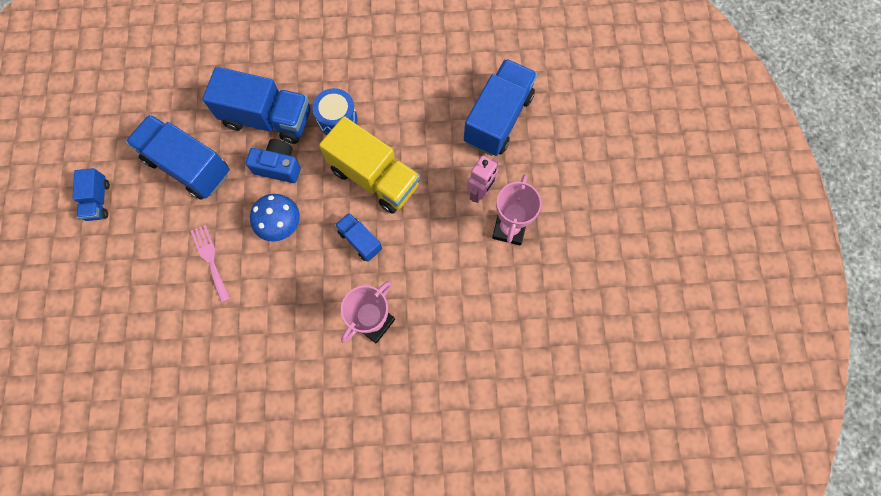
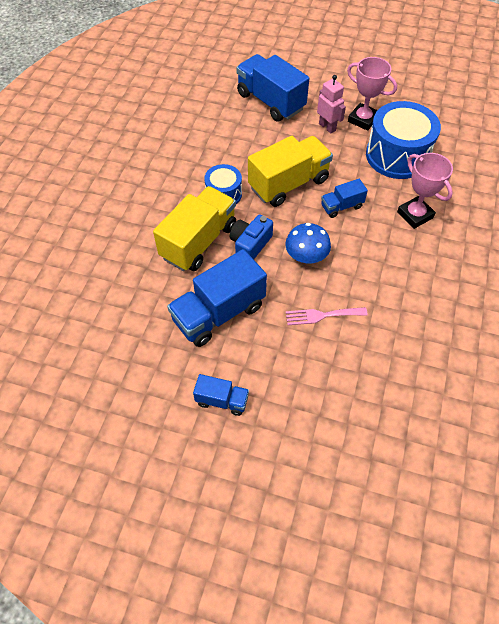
camera: 70 degrees left, 15 degrees down
blue truck [202,67,310,144] -> yellow truck [153,186,236,271]
none -> blue drum [366,101,441,179]

